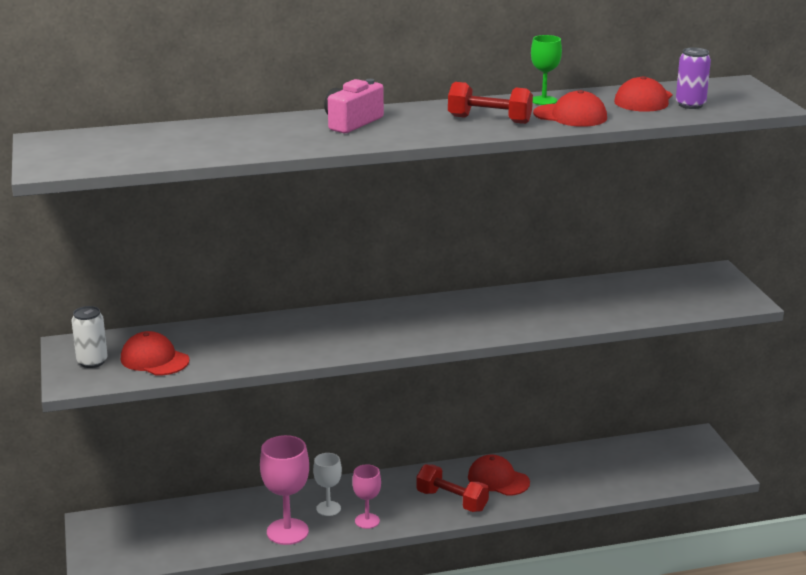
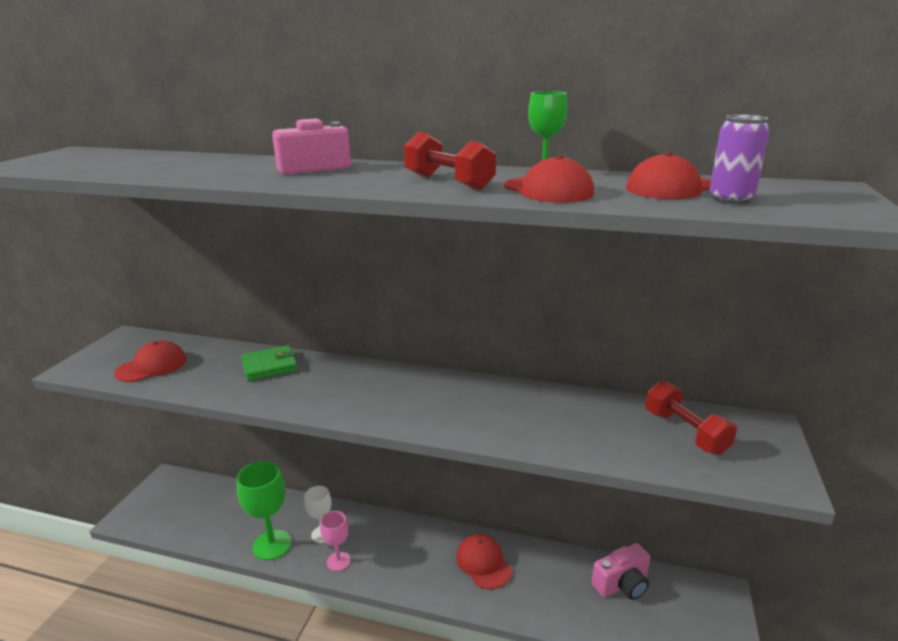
camera: 30 degrees right, 0 degrees up
white can [72,306,108,368] -> none
red cap [121,331,190,375] -> red cap turned 75 degrees clockwise [114,340,187,382]
pink goblet [260,435,309,545] -> green goblet [236,461,292,560]
red dumbbell [416,464,489,512] -> red dumbbell moved to [645,381,737,455]
none -> green wallet [241,345,298,381]
none -> pink camera [592,543,650,600]

